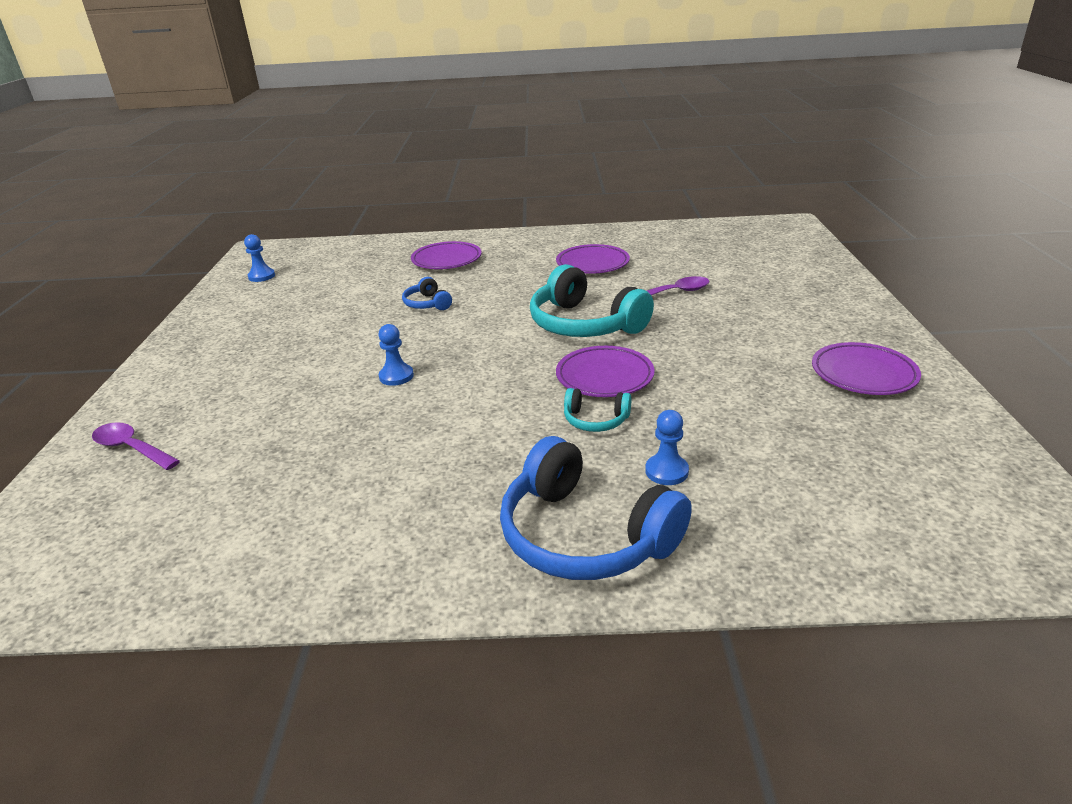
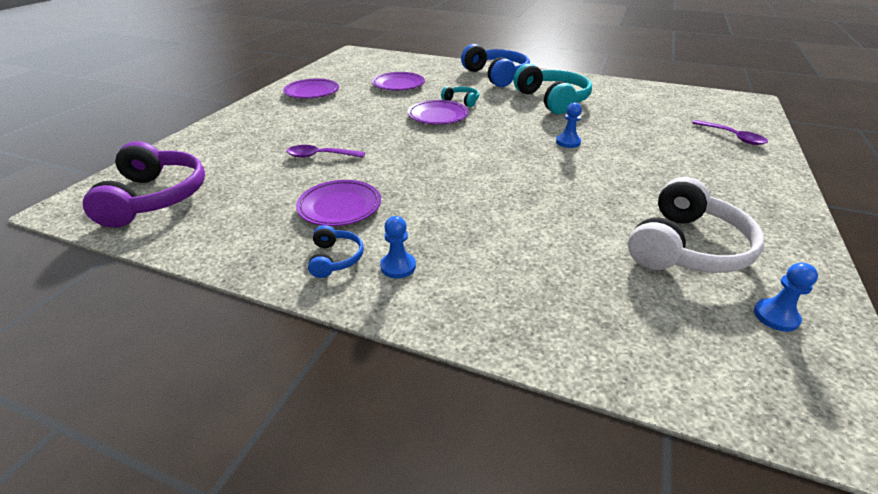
camera: 160 degrees left, 5 degrees up
blue headphones [402,277,452,310] -> blue headphones moved to [308,225,364,278]
purple plate [411,241,481,269] -> purple plate moved to [372,72,425,91]
turquoise headphones [530,264,654,337] -> turquoise headphones moved to [513,63,592,114]
blue pawn [645,410,689,485] -> blue pawn moved to [380,216,416,279]
none -> purple headphones [83,141,205,228]
none -> white headphones [628,177,764,273]

